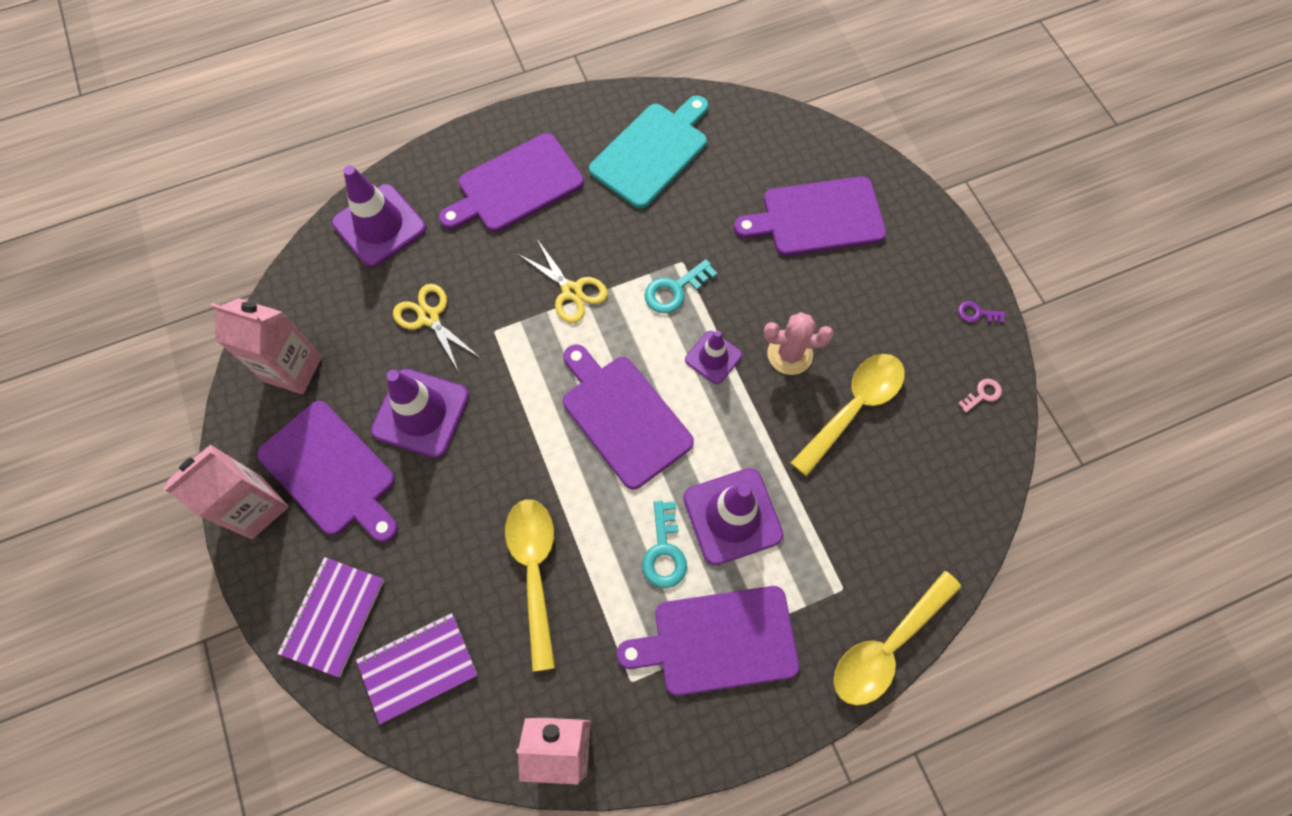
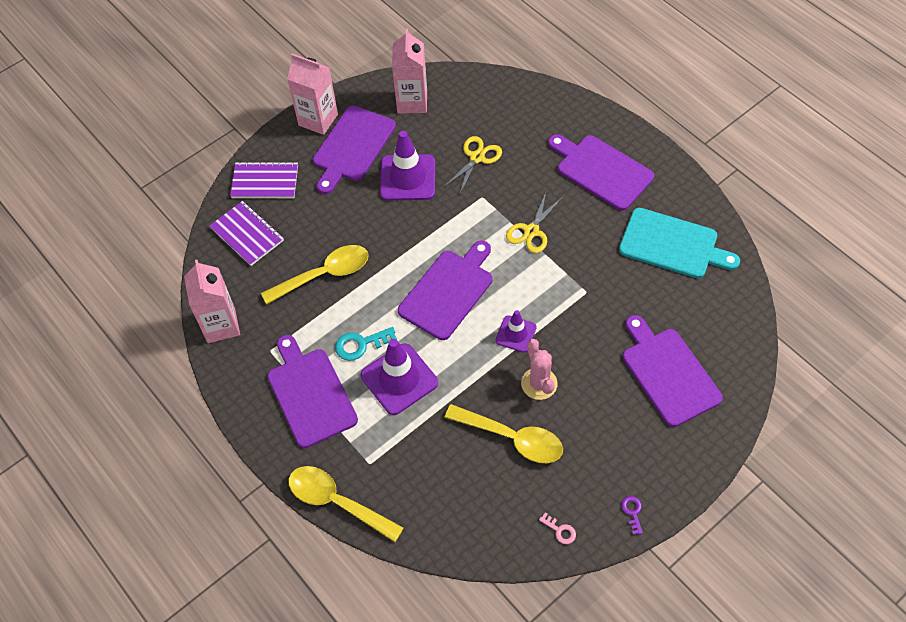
camera: 75 degrees right, 10 degrees down
purple traffic cone [332,165,426,267] -> none
turquoise key [645,259,717,313] -> none

